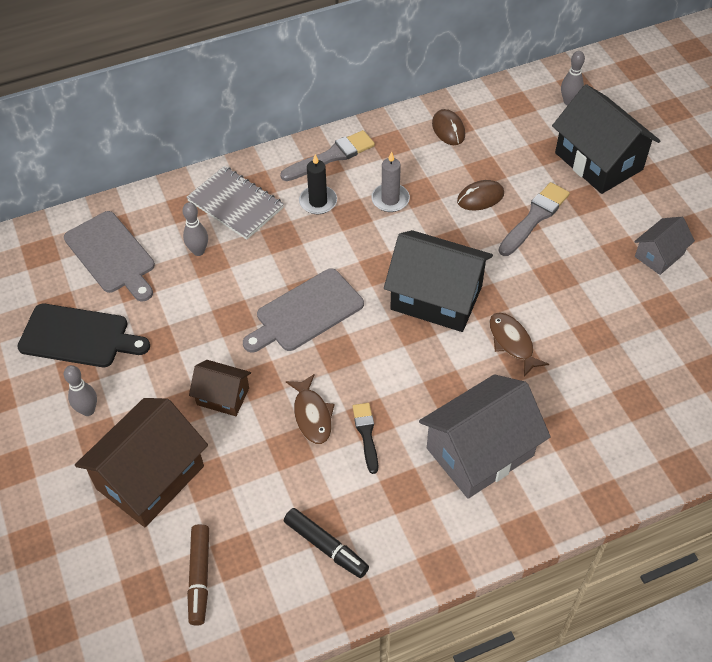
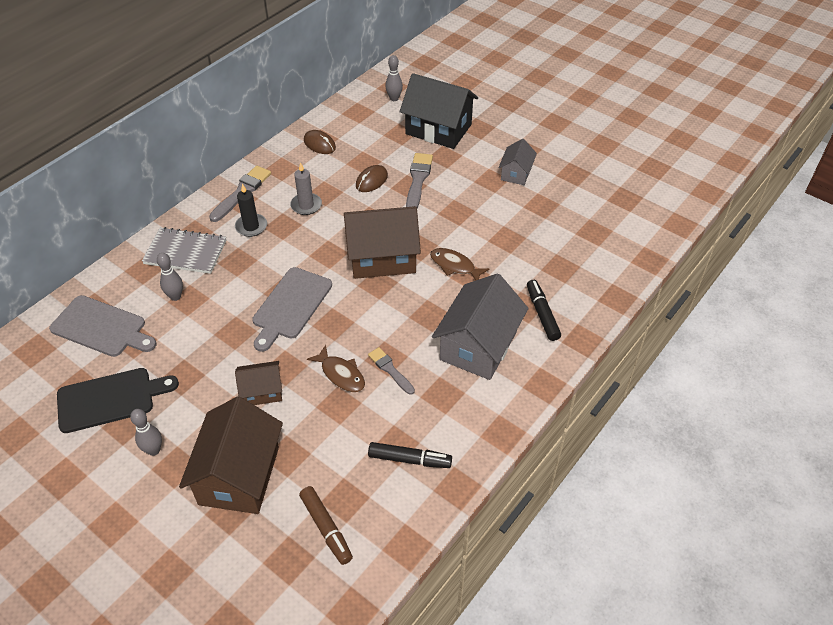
camera: 30 degrees left, 5 degrees down
black brush [352,403,378,474] -> grey brush [368,347,415,395]
black house [384,230,493,332] -> brown house [344,206,421,279]
none -> black marker [527,280,561,341]

